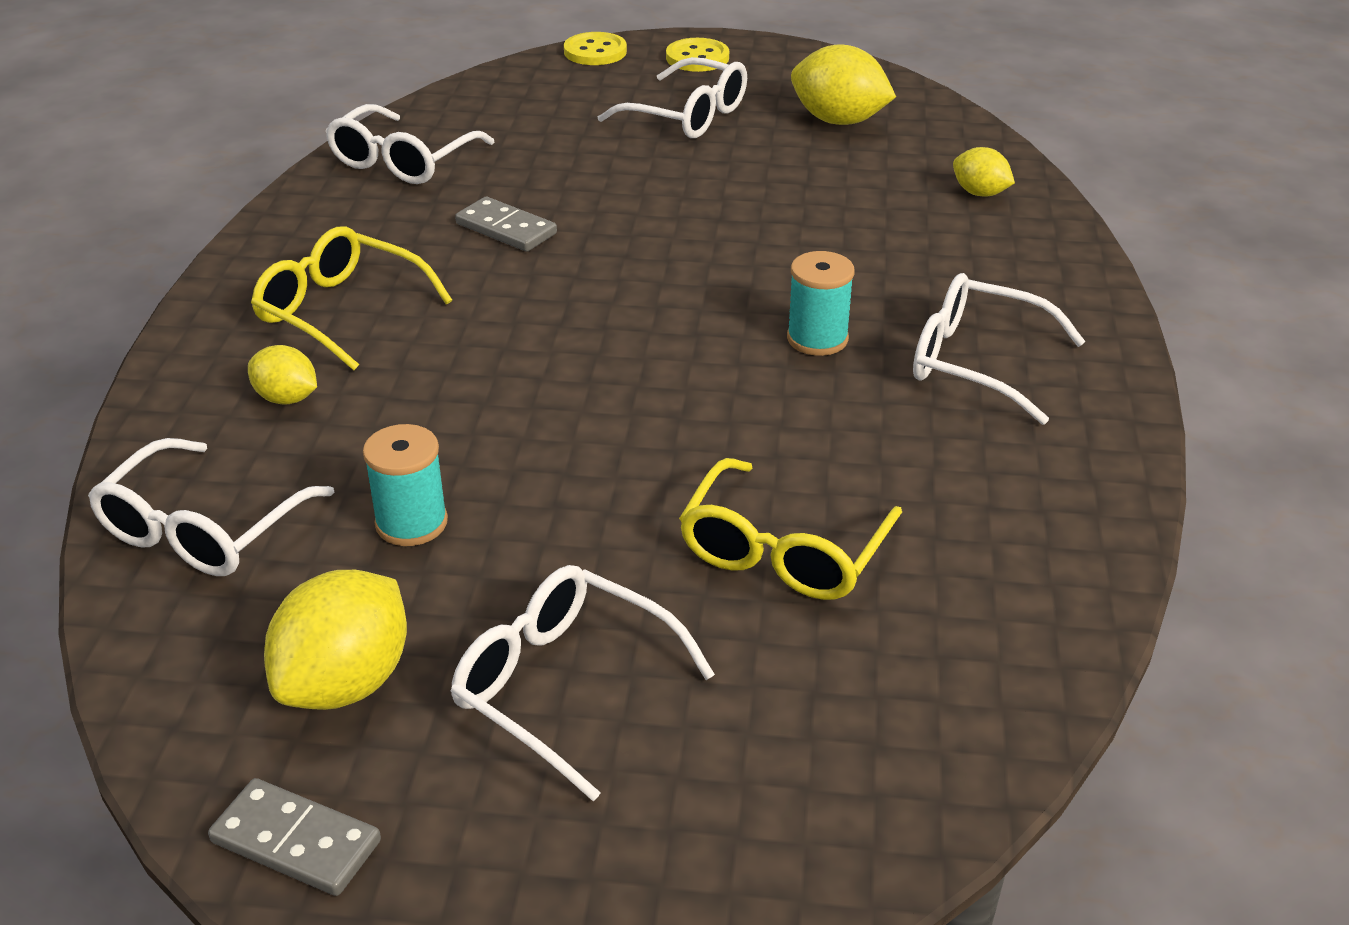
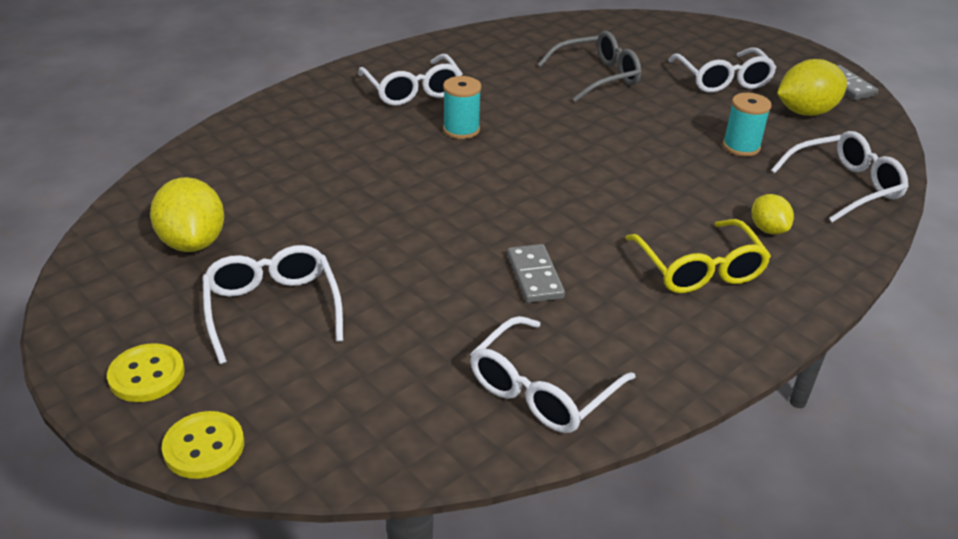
camera: 140 degrees left, 0 degrees up
white glasses [325,104,495,184] -> white glasses turned 150 degrees clockwise [470,316,636,433]
yellow glasses [679,458,902,600] -> grey glasses [537,31,641,102]
yellow lemon [953,147,1015,197] -> none

